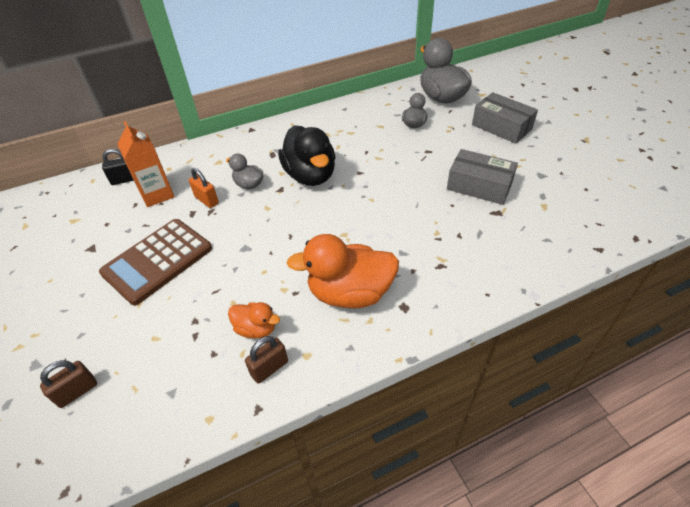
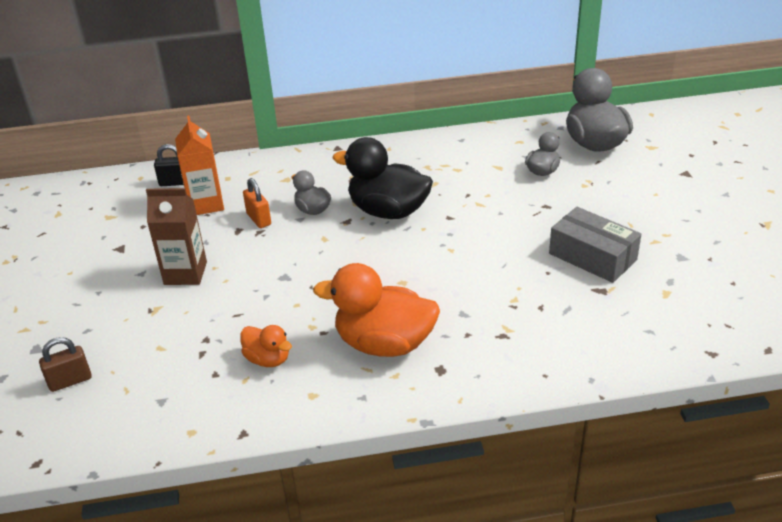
camera: 15 degrees right, 10 degrees down
brown calculator [99,219,212,305] -> brown carton [146,188,207,285]
brown padlock [245,336,288,384] -> none
black duck [278,125,336,186] -> black duck turned 120 degrees clockwise [332,137,433,219]
grey box [472,92,538,144] -> none

